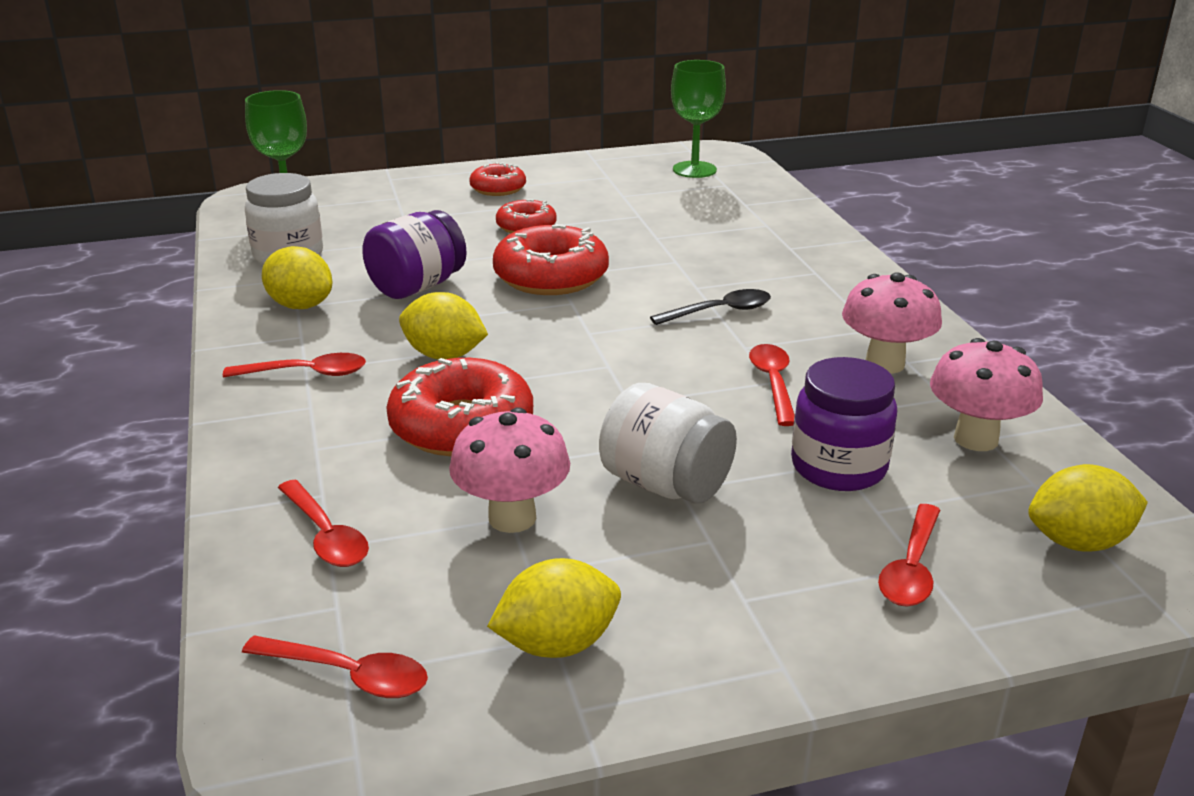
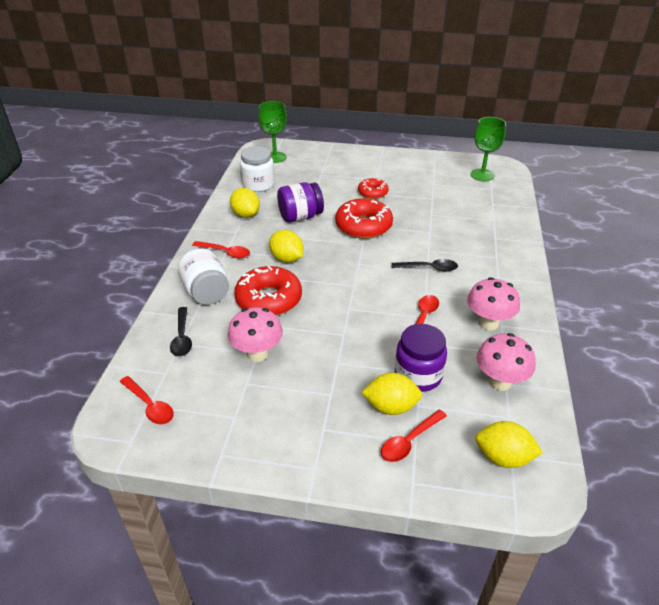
camera: 25 degrees right, 10 degrees up
red spoon [278,480,369,567] -> black spoon [170,307,192,357]
red donut [469,162,526,196] -> none
yellow lemon [487,558,621,658] -> yellow lemon moved to [361,373,422,415]
white jar [599,383,737,504] -> white jar moved to [178,248,229,305]

